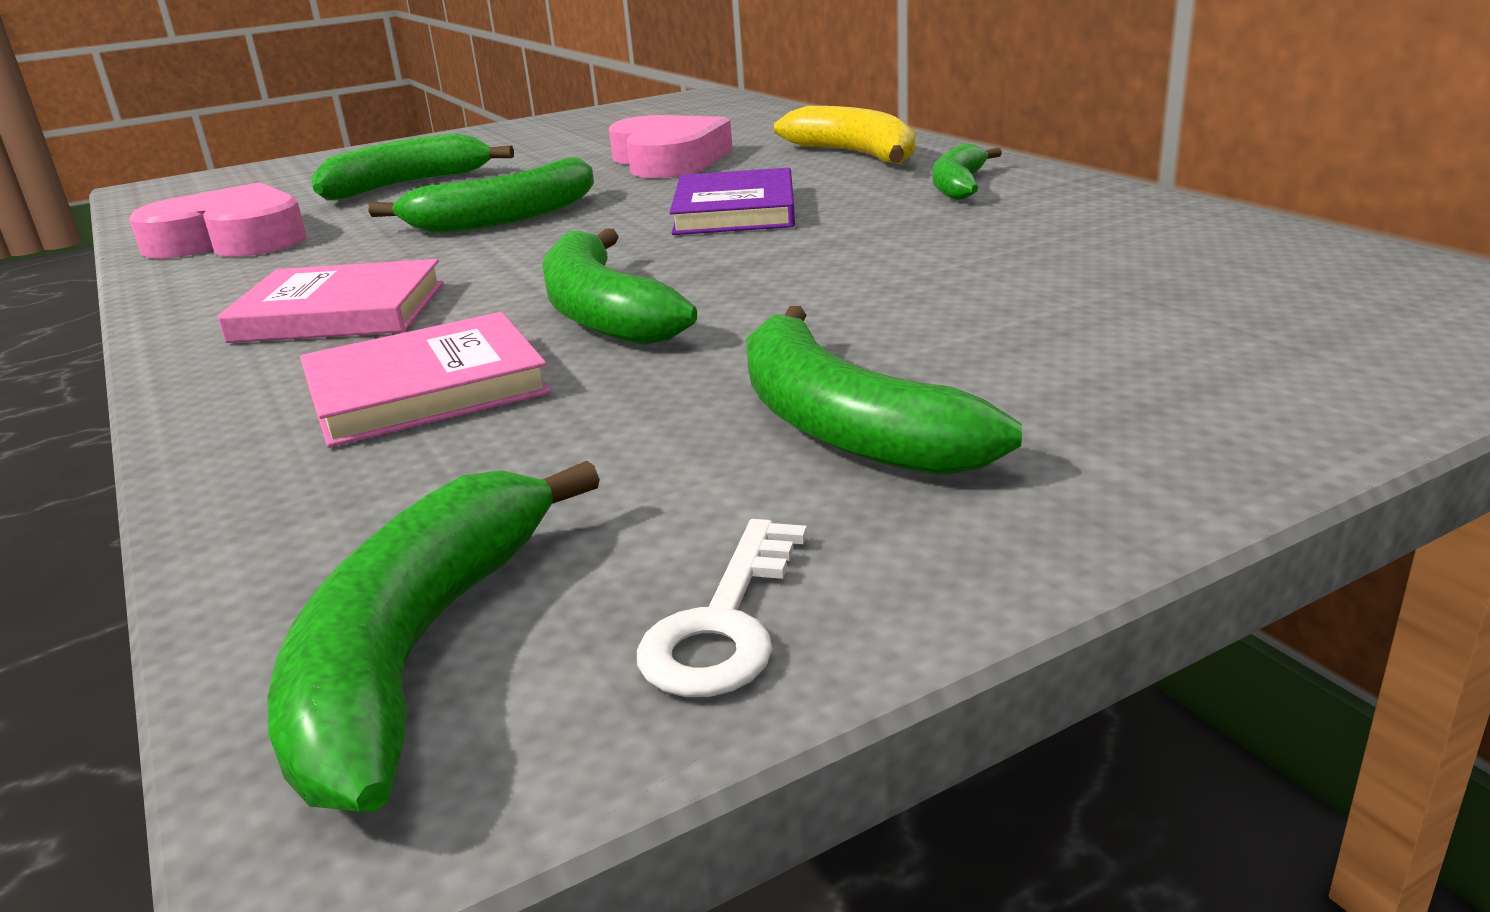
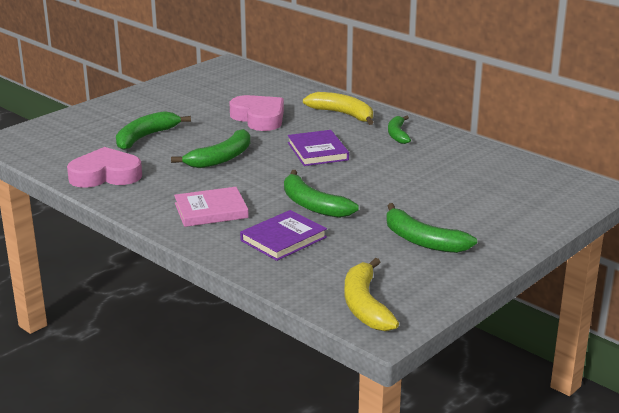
camera: 20 degrees left, 0 degrees up
green banana [268,461,600,812] -> yellow banana [344,258,399,331]
pink book [300,312,551,448] -> purple book [240,210,327,261]
white key [637,519,807,697] -> none

